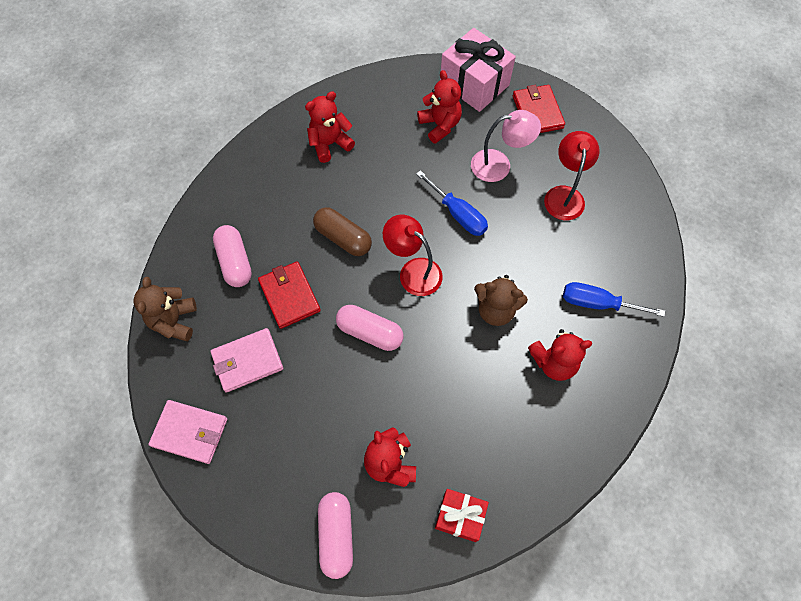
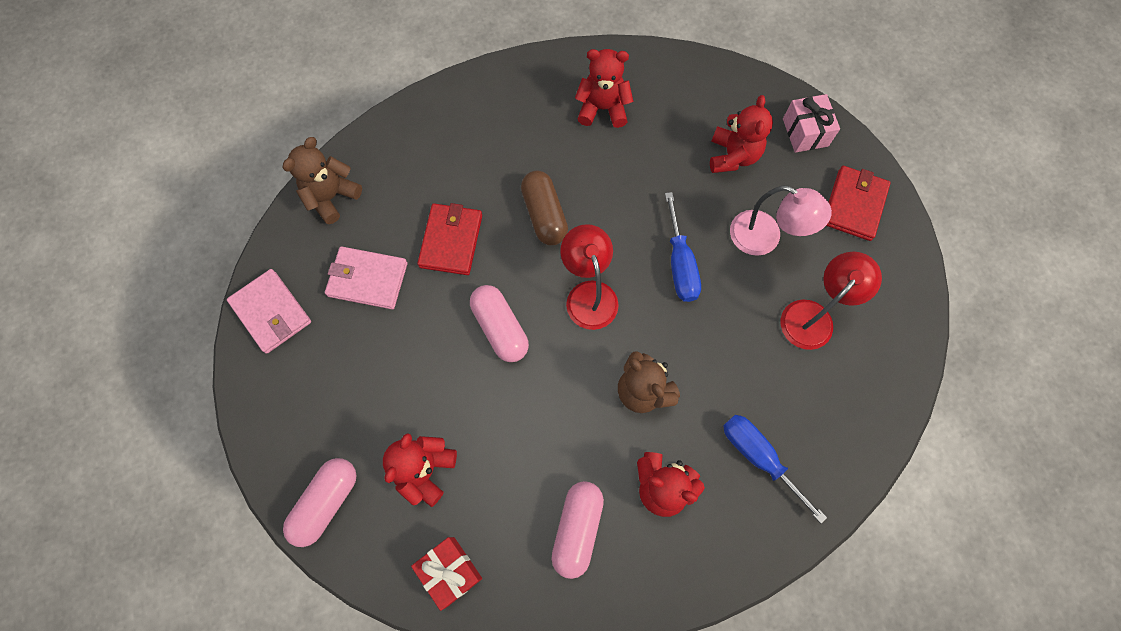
camera: 35 degrees right, 5 degrees up
pink capsule [213,225,252,287] -> pink capsule moved to [552,481,604,579]
pink gift [440,28,516,112] -> pink gift [783,94,840,153], size x0.60

